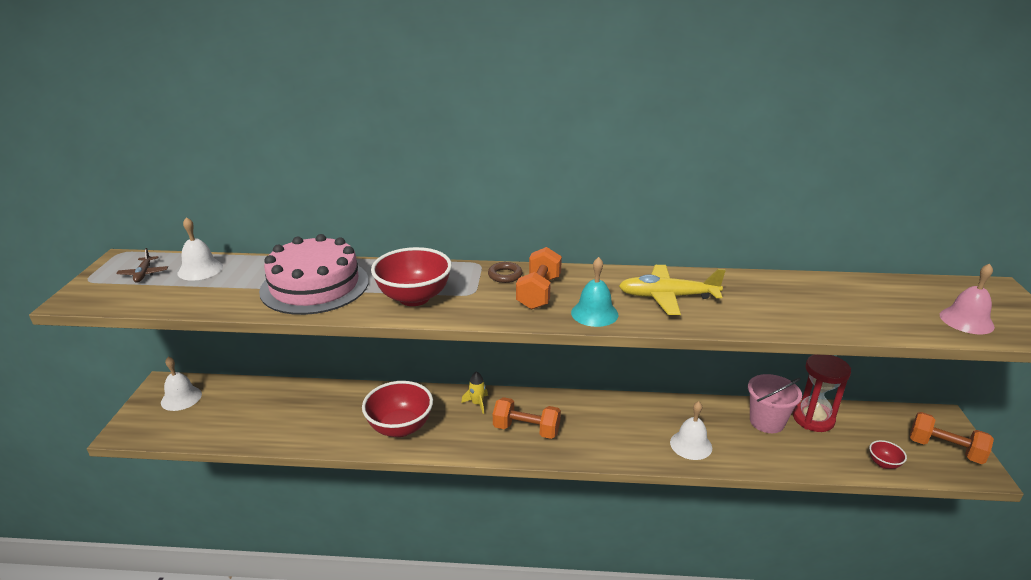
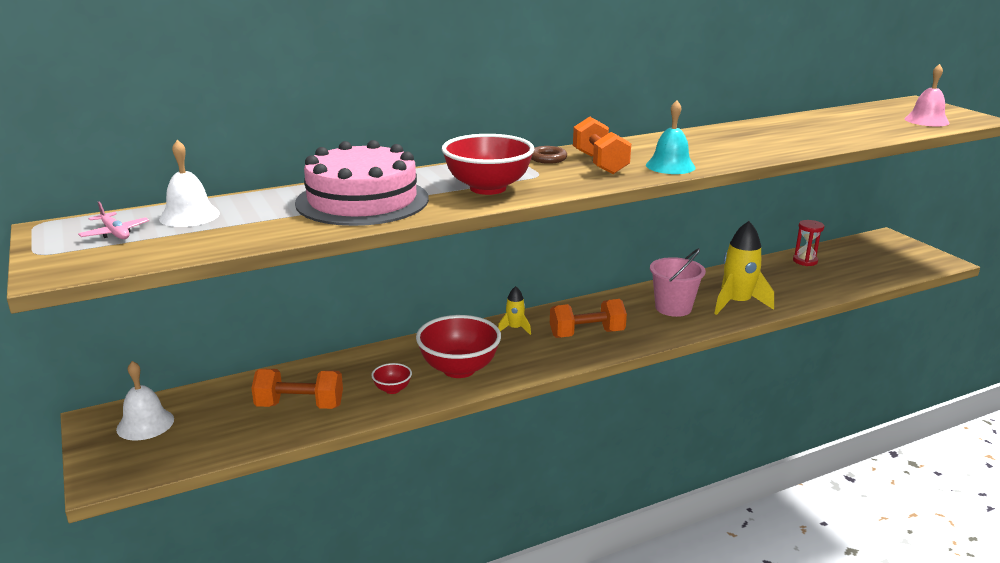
camera: 30 degrees left, 5 degrees down
brown plane [116,248,168,283] -> pink plane [78,202,149,239]
yellow plane [619,265,726,315] -> none
white bell [670,401,712,460] -> yellow rocket [714,221,774,315]
pink bucket [748,374,802,433] -> pink bucket moved to [650,248,706,317]
red hourglass [793,354,851,432] -> red hourglass [793,220,824,266], size x0.62
red bowl [869,440,907,469] -> red bowl moved to [371,363,412,394]
orange dumbbell [910,412,994,464] -> orange dumbbell moved to [251,369,343,409]

